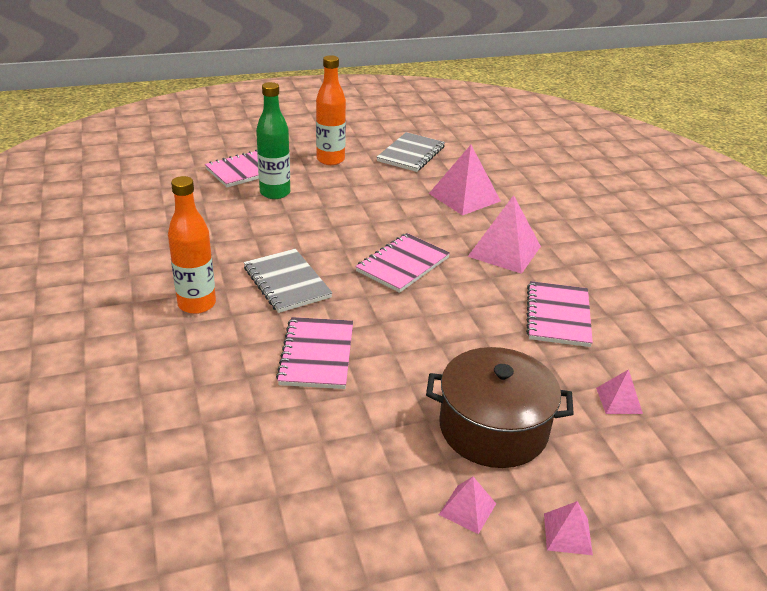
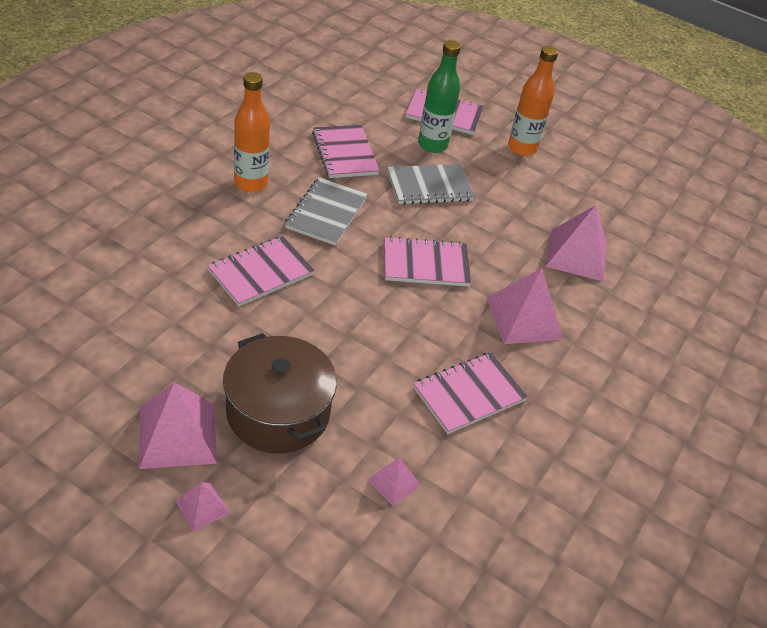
camera: 45 degrees right, 10 degrees up
grey notebook [377,132,445,172] -> grey notebook moved to [387,164,475,205]
pink pyramid [439,477,496,534] -> pink pyramid [139,383,217,469], size x1.94
none -> pink notebook [312,125,380,178]

